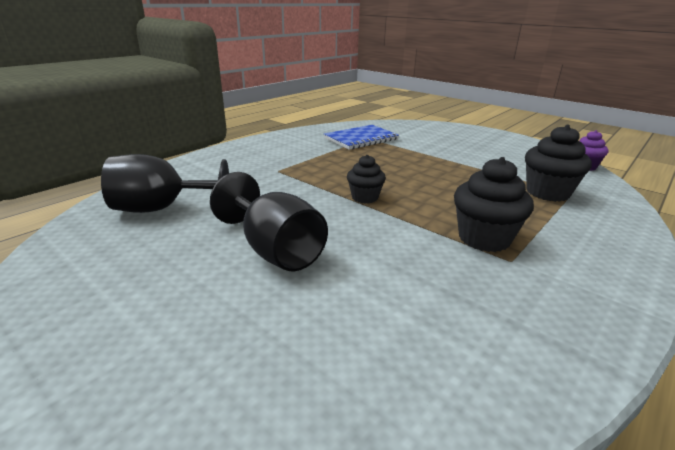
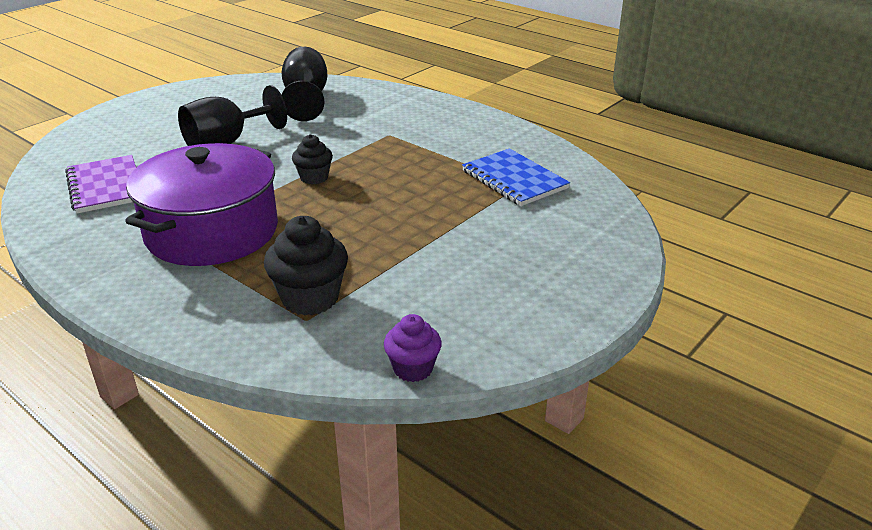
camera: 90 degrees right, 5 degrees up
black cupcake [454,157,534,252] -> purple pot [125,143,278,266]
none -> purple notebook [65,155,136,213]

